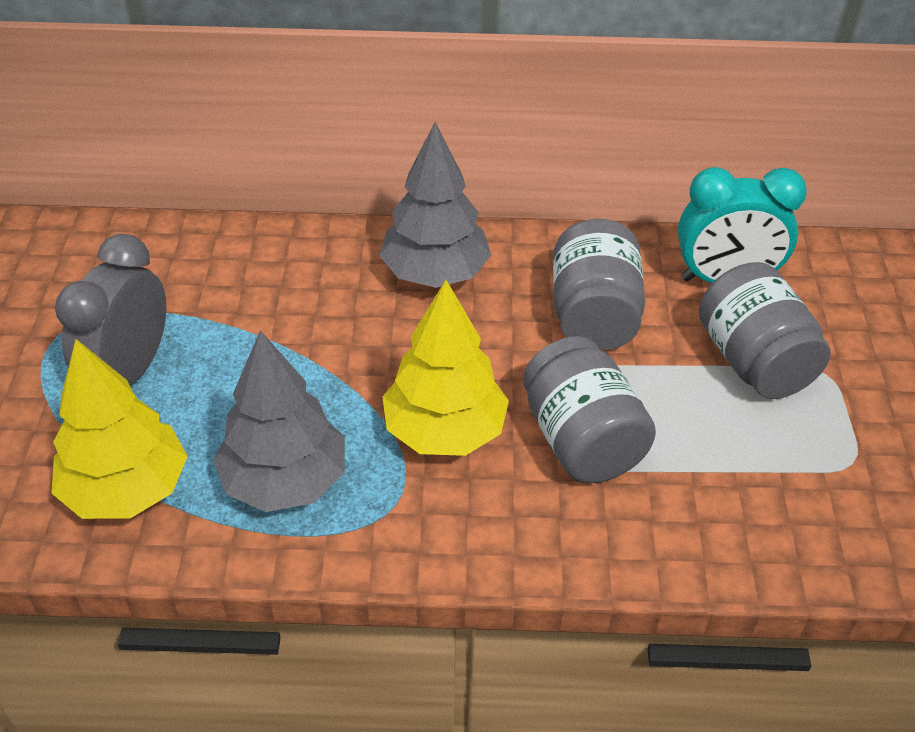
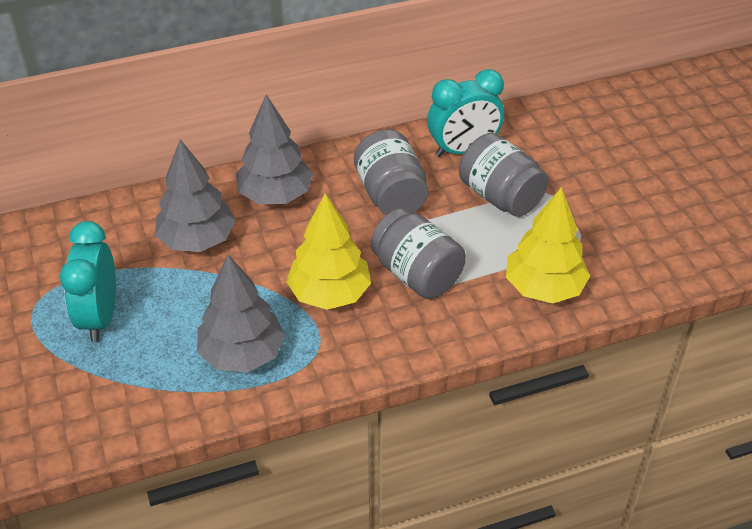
camera: 20 degrees left, 0 degrees up
yellow tree [52,339,188,519] -> yellow tree moved to [506,187,590,304]
grey clock [55,234,166,385] -> turquoise clock [60,221,116,342]
none -> grey tree [155,139,236,252]

